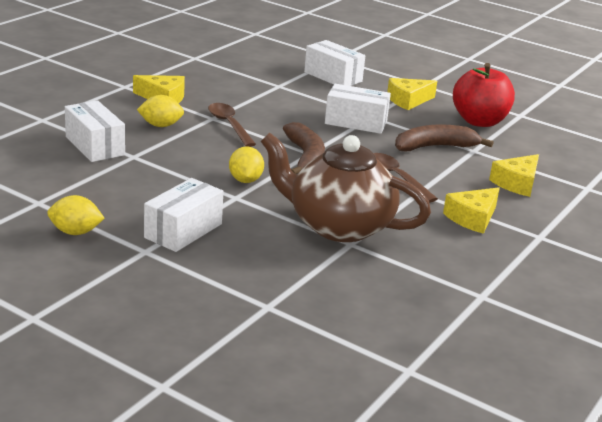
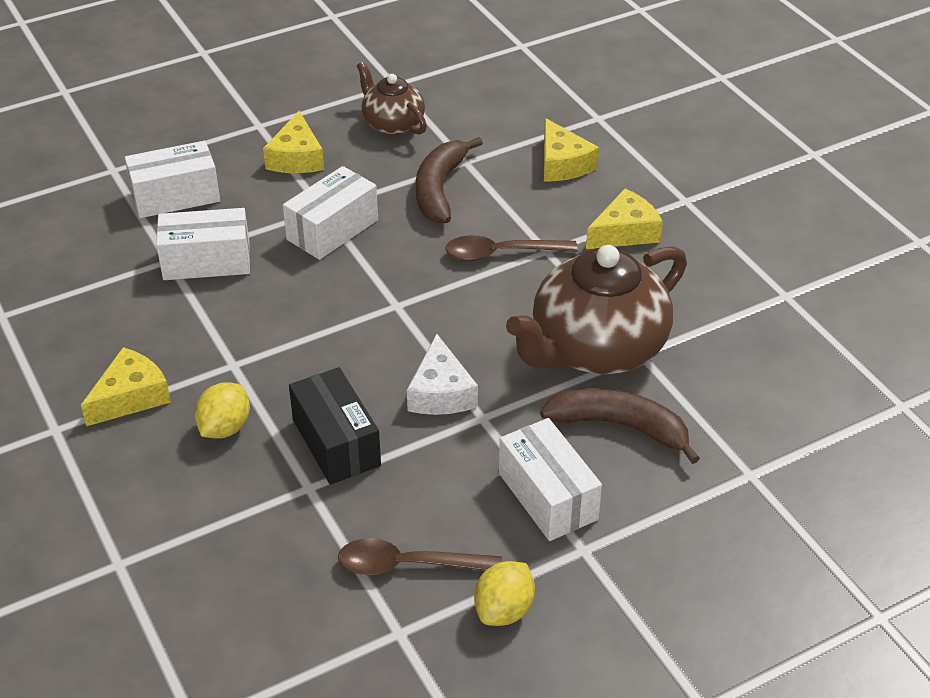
camera: 60 degrees left, 15 degrees up
white box [65,100,125,162] -> white box moved to [156,208,250,280]
brown spoon [208,103,256,147] -> brown spoon moved to [338,538,502,575]
yellow lemon [229,146,264,183] -> white cheese [407,334,478,415]
brown banana [283,122,325,174] -> brown banana moved to [540,388,700,464]
yellow cheese [443,187,500,234] -> yellow cheese turned 105 degrees counterclockwise [586,189,663,249]
red apple [453,63,515,127] -> brown teapot [357,62,427,135]
none -> black box [289,367,381,485]

